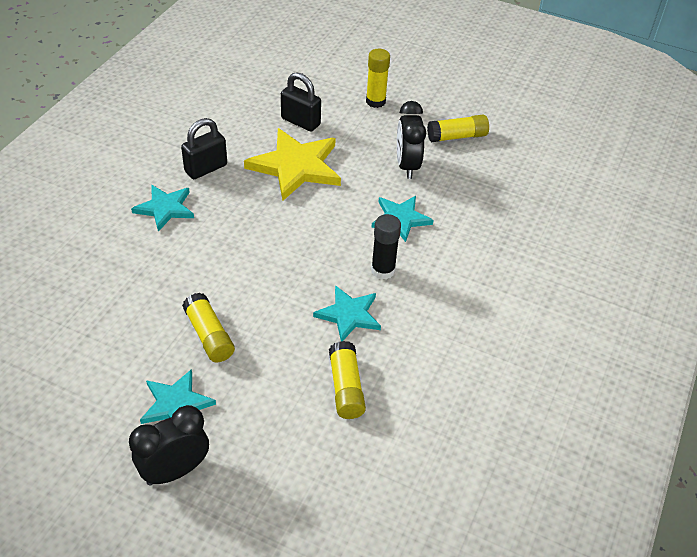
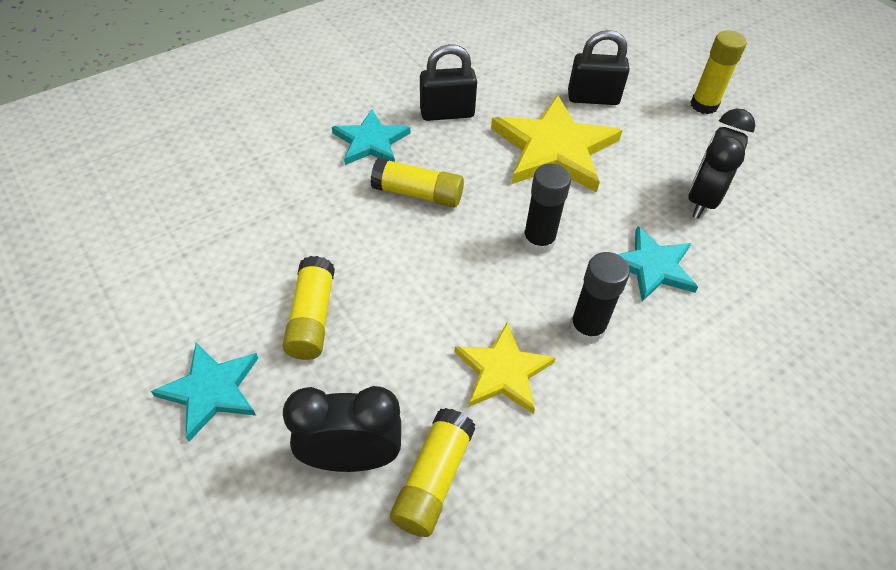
camera: 30 degrees right, 5 degrees up
black clock [129,405,209,486] -> black clock moved to [283,386,401,472]
black padlock [281,72,321,132] -> black padlock turned 60 degrees counterclockwise [568,30,630,105]
turquoise star [313,285,381,342] -> yellow star [455,322,556,414]
yellow glue stick [427,115,489,142] -> yellow glue stick moved to [371,158,464,208]
none -> black glue stick [523,164,571,254]

